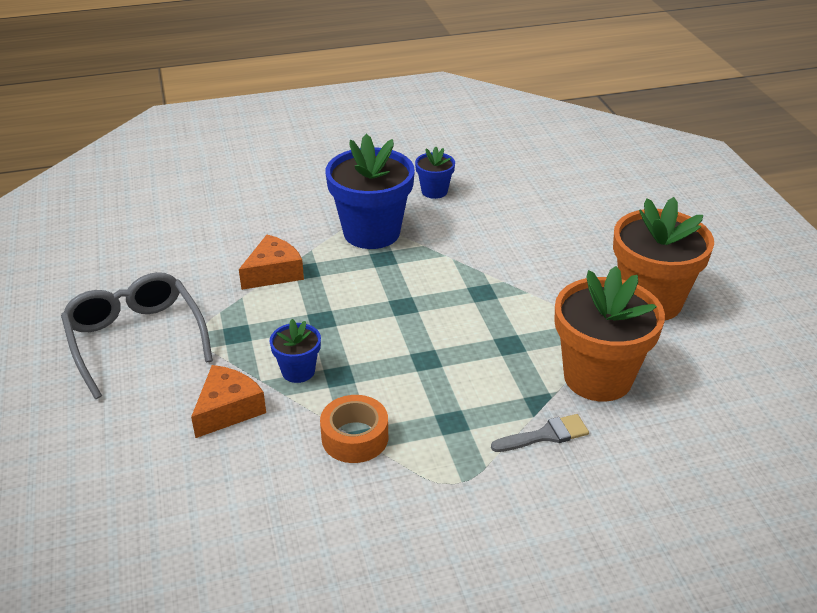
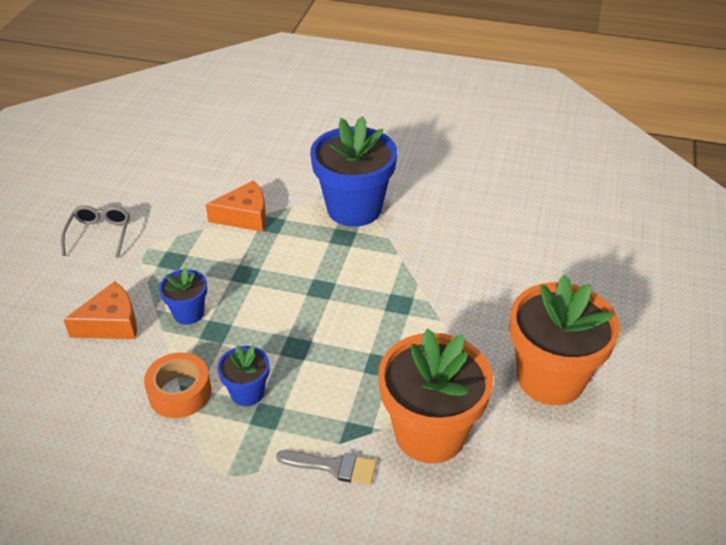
camera: 30 degrees right, 5 degrees up
grey glasses [61,272,213,399] -> grey glasses [61,206,130,258], size x0.56
blue flower pot [415,147,455,199] -> blue flower pot moved to [217,345,269,406]

